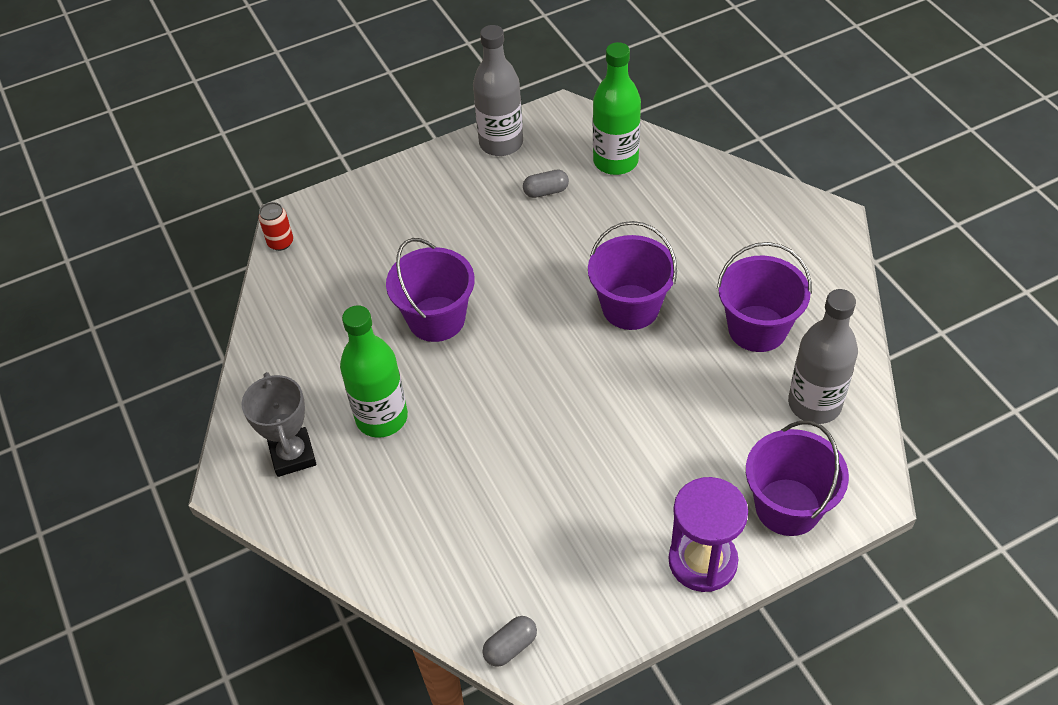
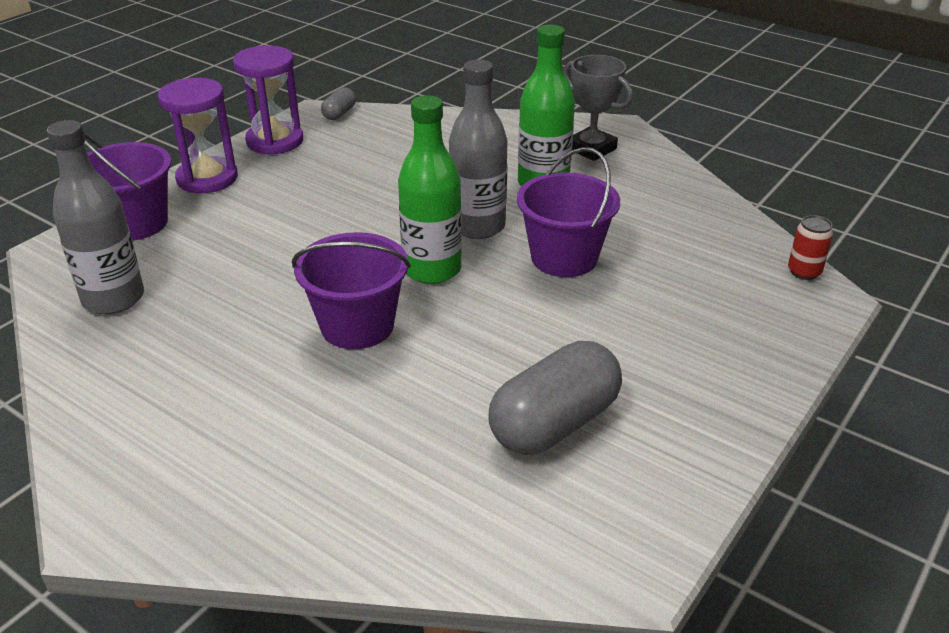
camera: 150 degrees right, 15 degrees down
grey bottle [473,25,523,156] -> grey bottle moved to [449,60,508,239]
grey capsule [523,170,569,198] -> grey capsule [488,341,622,455], size x2.12
green bottle [593,42,641,175] -> green bottle moved to [398,95,462,284]
purple bucket [717,242,812,352] -> none
none -> purple hourglass [233,45,303,155]

